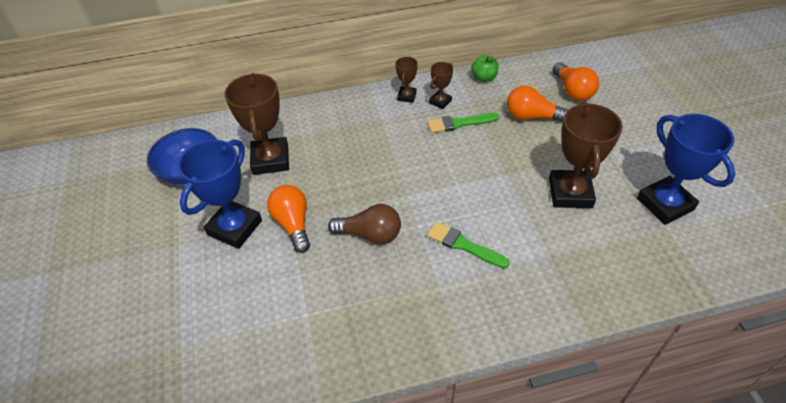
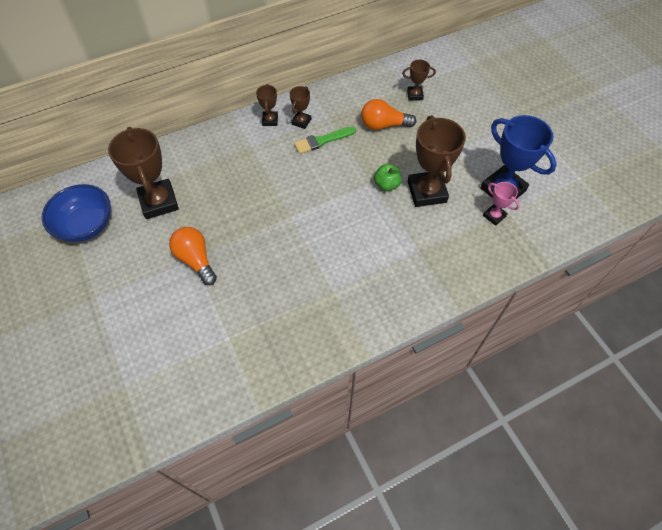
camera: 15 degrees left, 10 degrees up
blue trophy [178,139,262,249] -> none
brown light bulb [328,204,401,244] -> none
green brush [427,222,510,268] -> none
green apple [471,55,498,82] -> green apple moved to [374,164,401,191]
orange light bulb [553,62,599,101] -> brown trophy [402,60,436,101]
none -> pink trophy [483,182,520,226]

